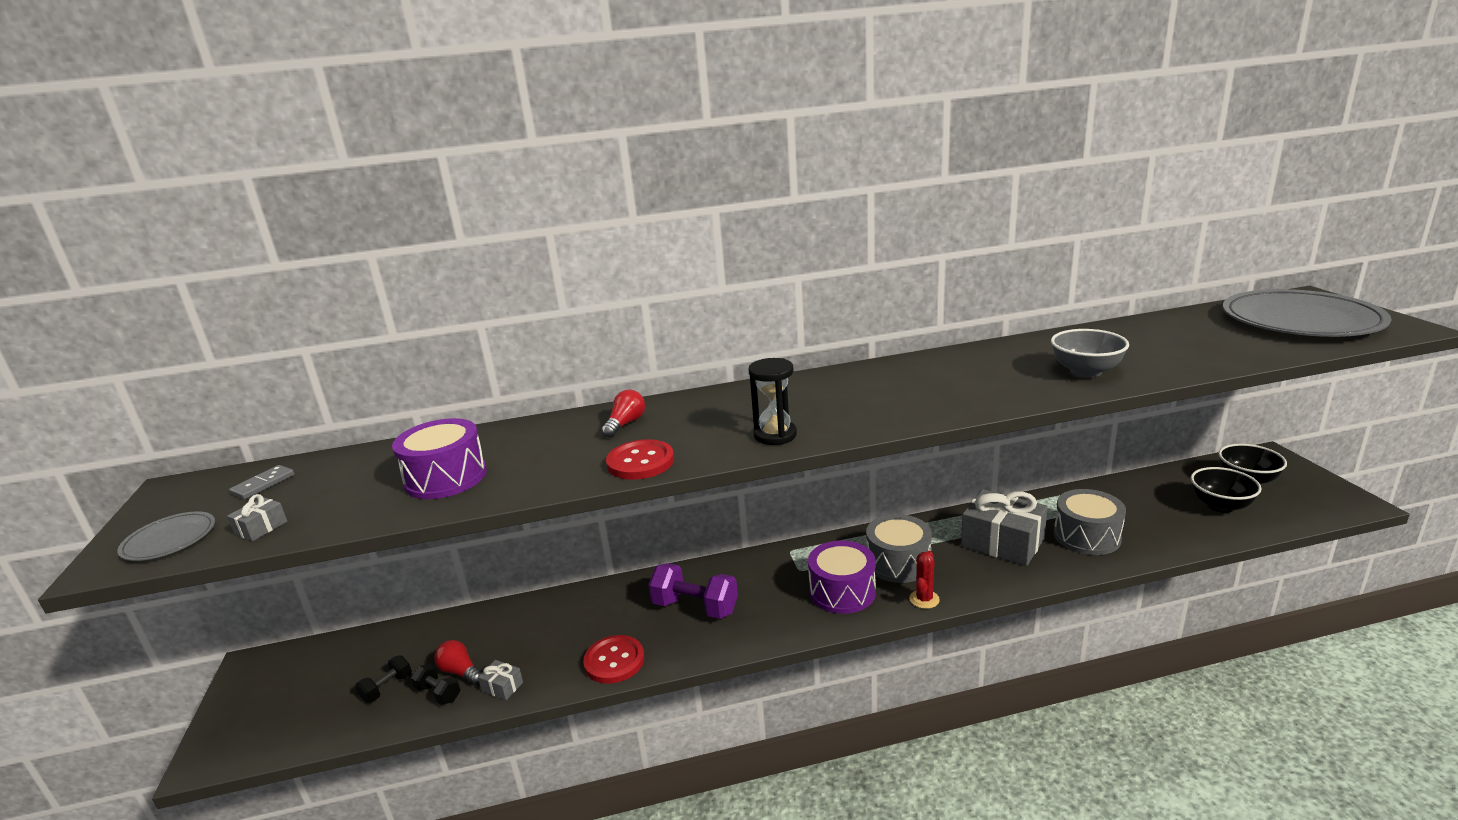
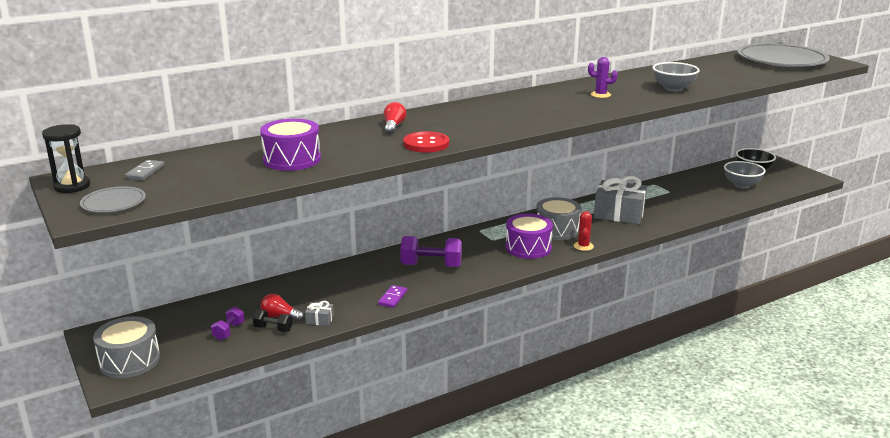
camera: 20 degrees left, 0 degrees up
grey gift [227,494,287,541] -> none
black dumbbell [355,655,412,703] -> purple dumbbell [211,307,245,340]
red button [583,635,644,684] -> purple domino [378,285,407,308]
black hourglass [749,358,797,445] -> black hourglass moved to [42,124,90,193]
grey drum [1054,489,1126,555] -> grey drum moved to [93,316,160,378]
black bowl [1191,467,1262,513] -> grey bowl [724,161,766,188]
none -> purple cactus [588,57,618,98]

